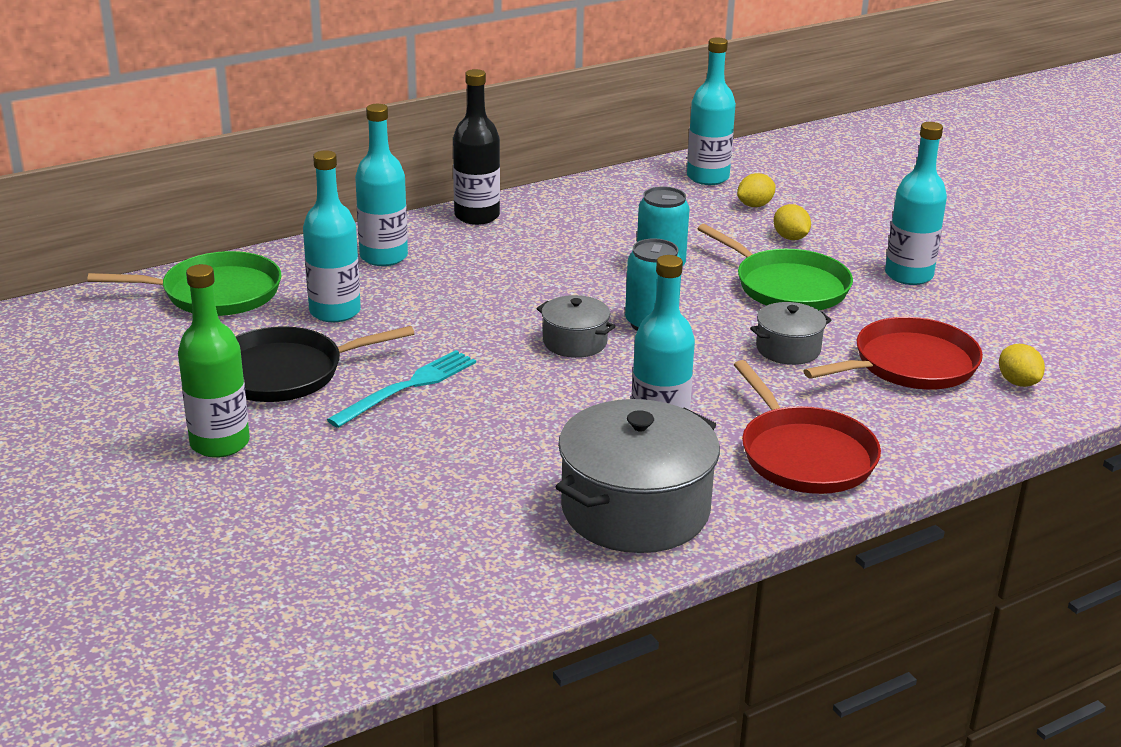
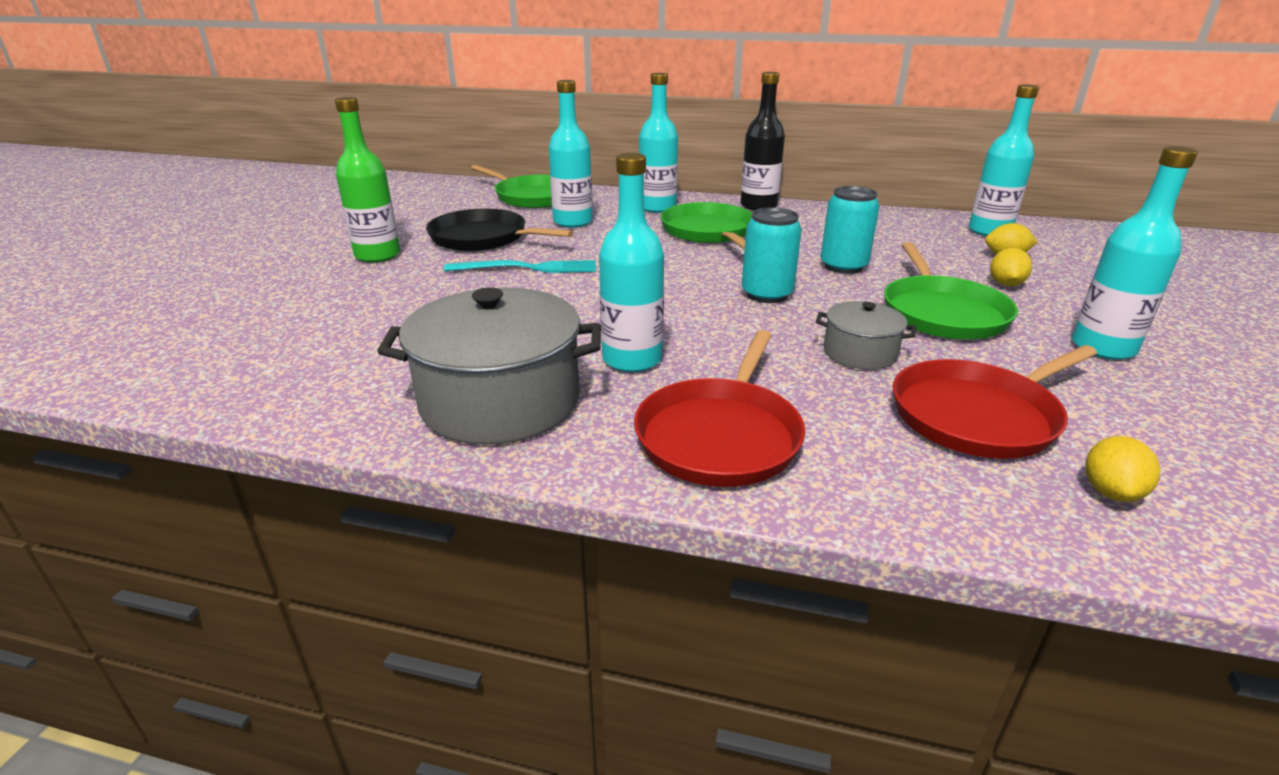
camera: 45 degrees right, 0 degrees up
grey pot [537,295,616,358] -> none
red pan [803,317,983,390] -> red pan turned 135 degrees clockwise [893,345,1097,459]
none -> green pan [660,202,752,249]

